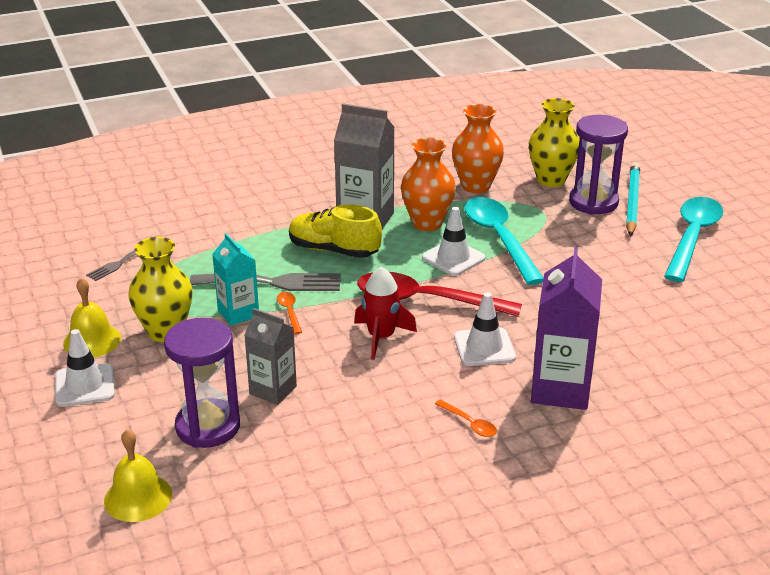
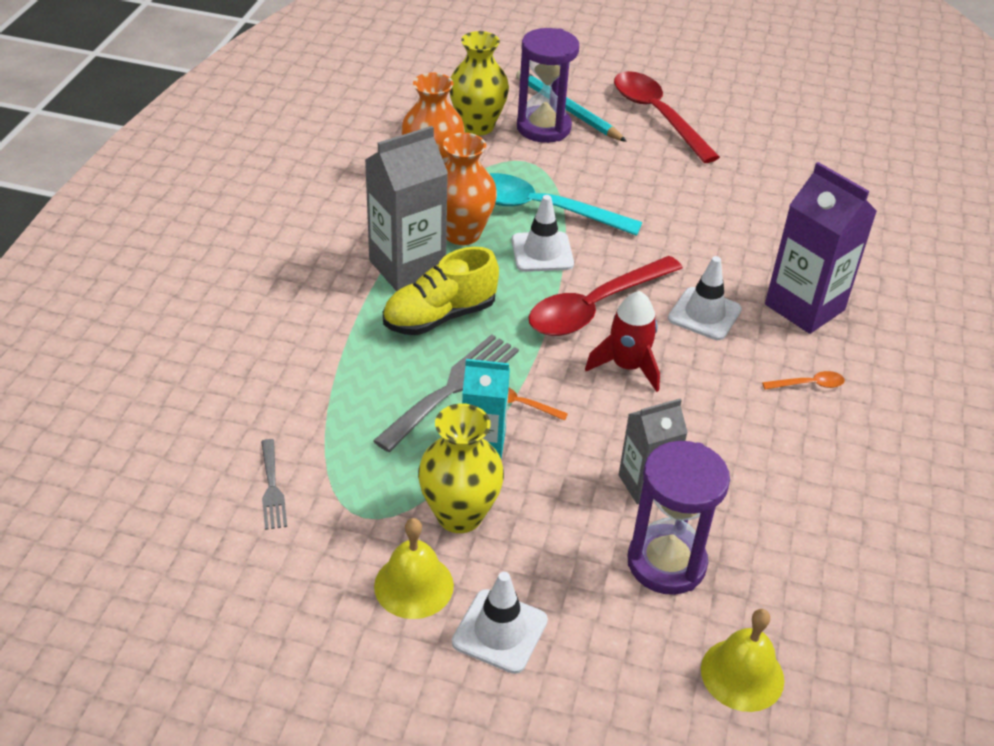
camera: 55 degrees left, 10 degrees up
turquoise spoon [664,197,723,282] -> red spoon [614,71,720,163]

